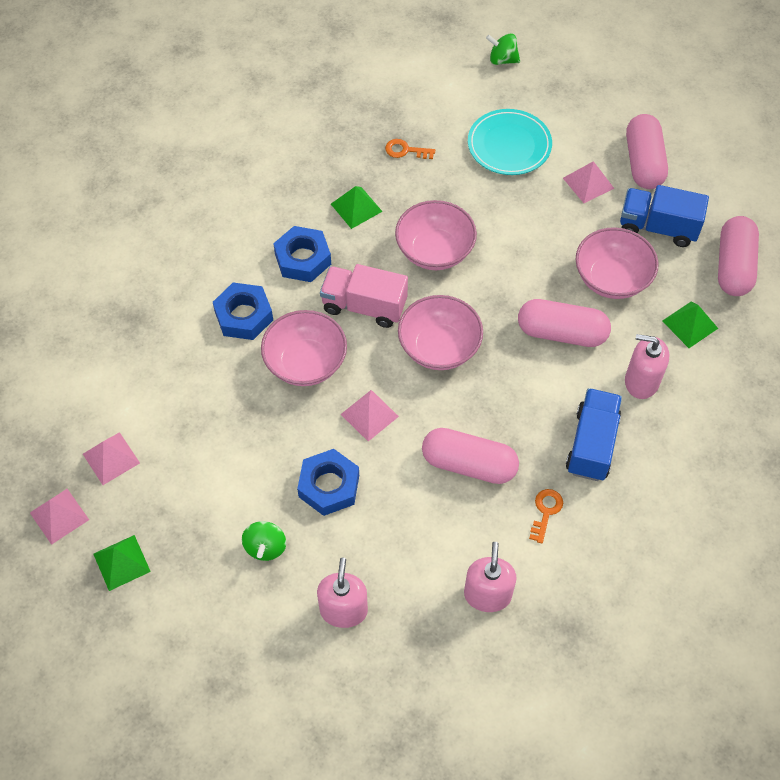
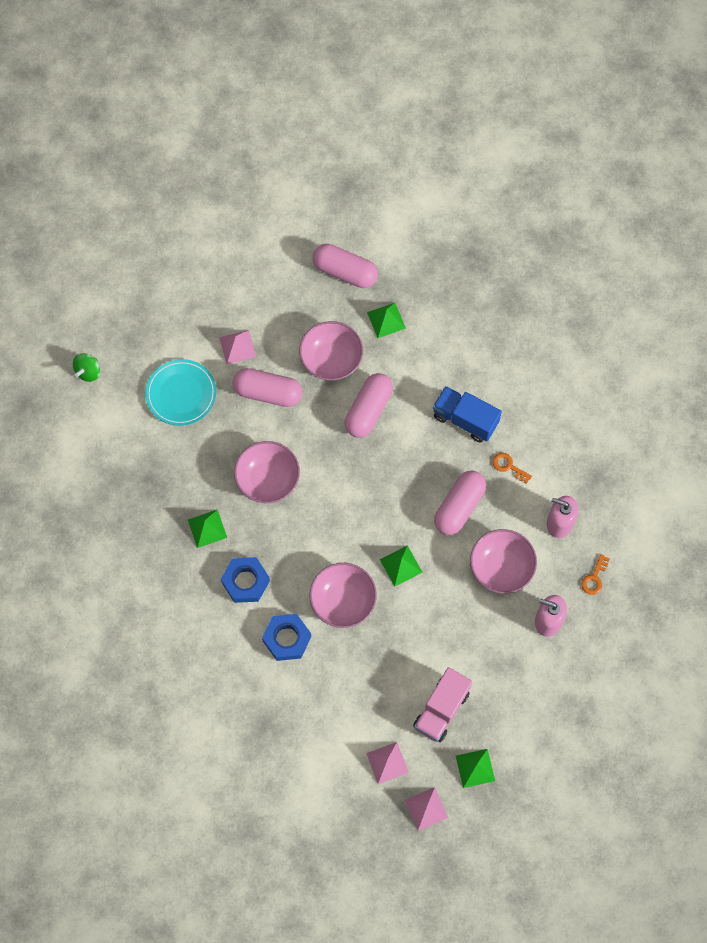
camera: 75 degrees left, 10 degrees up
green spinning top [242,521,286,561] -> none
blue nut [297,449,359,516] -> none
pink truck [320,264,408,328] -> pink truck moved to [413,667,472,742]
pink pyramid [341,390,399,441] -> green pyramid [380,545,423,587]
orange key [385,139,435,159] -> orange key moved to [582,554,610,595]
pink bowl [398,295,483,370] -> pink bowl moved to [470,529,537,594]
blue truck [620,185,709,247] -> none
pink soap dispenser [625,334,669,399] -> none
pink capsule [626,114,668,189] -> pink capsule moved to [232,368,302,407]

